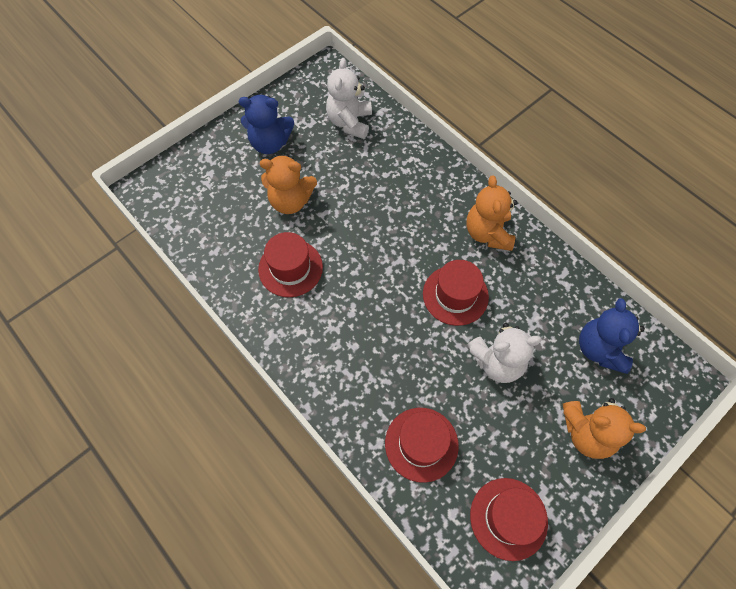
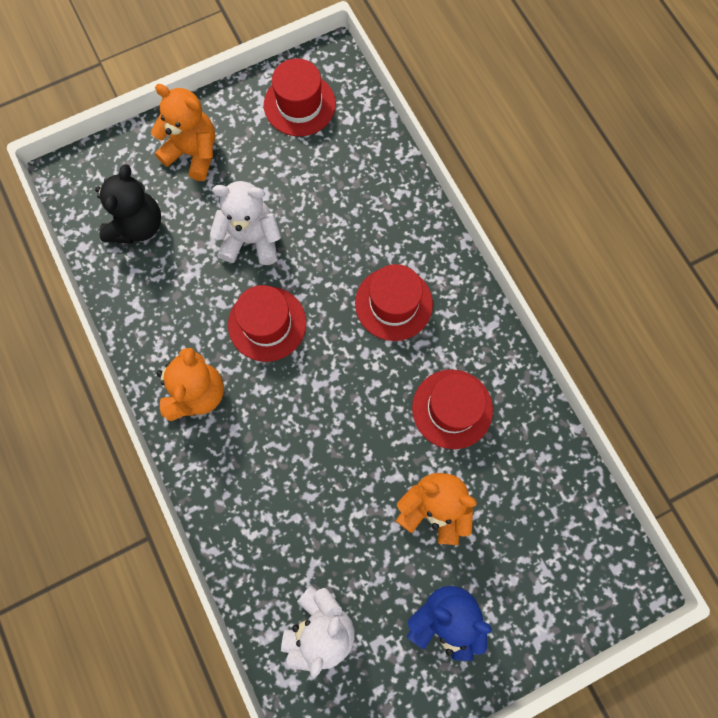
camera: 165 degrees left, 10 degrees up
red hat [385,408,459,483] -> red hat moved to [355,264,433,341]
blue teddy bear [579,298,645,374] -> black teddy bear [95,164,161,244]

